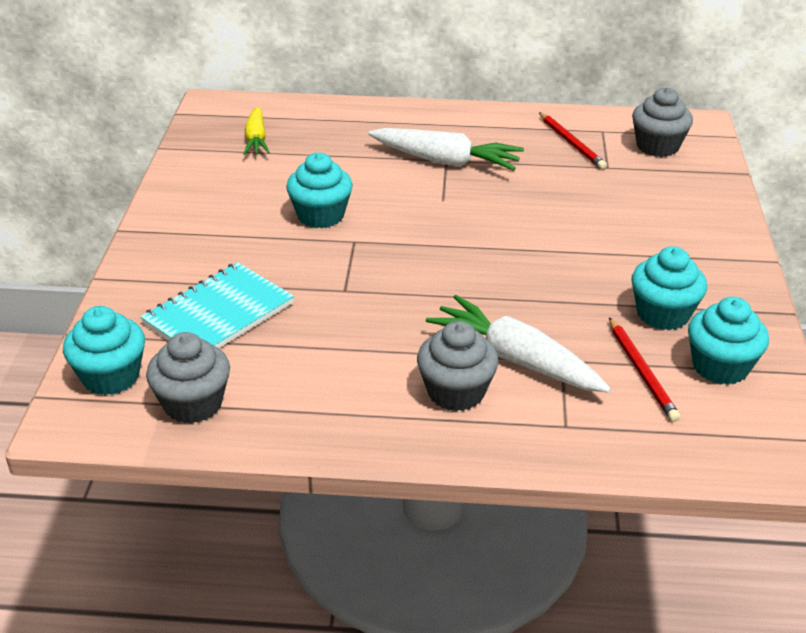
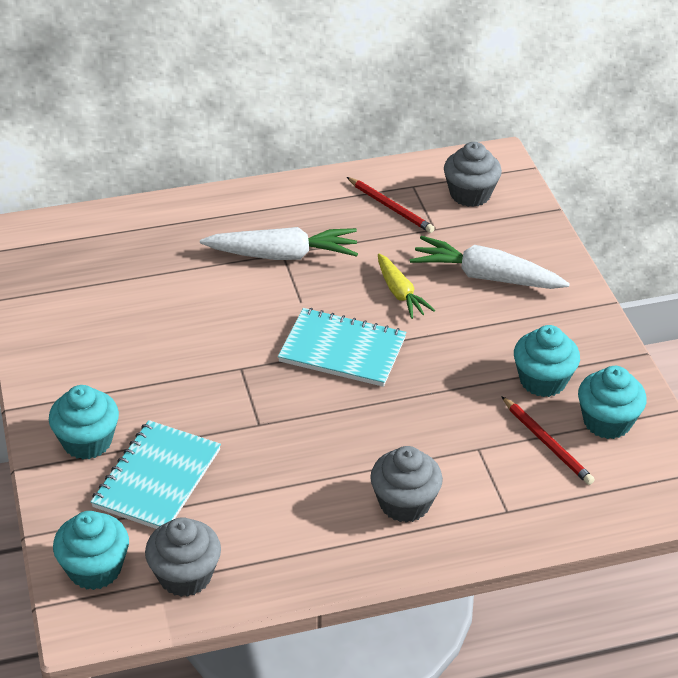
camera: 20 degrees left, 5 degrees up
yellow carrot [243,106,270,155] -> yellow carrot moved to [378,253,435,319]
turquoise cupcake [286,153,353,228] -> turquoise cupcake moved to [49,385,119,459]
white carrot [426,295,611,393] -> white carrot moved to [410,236,570,289]
none -> turquoise notebook [278,308,406,387]

